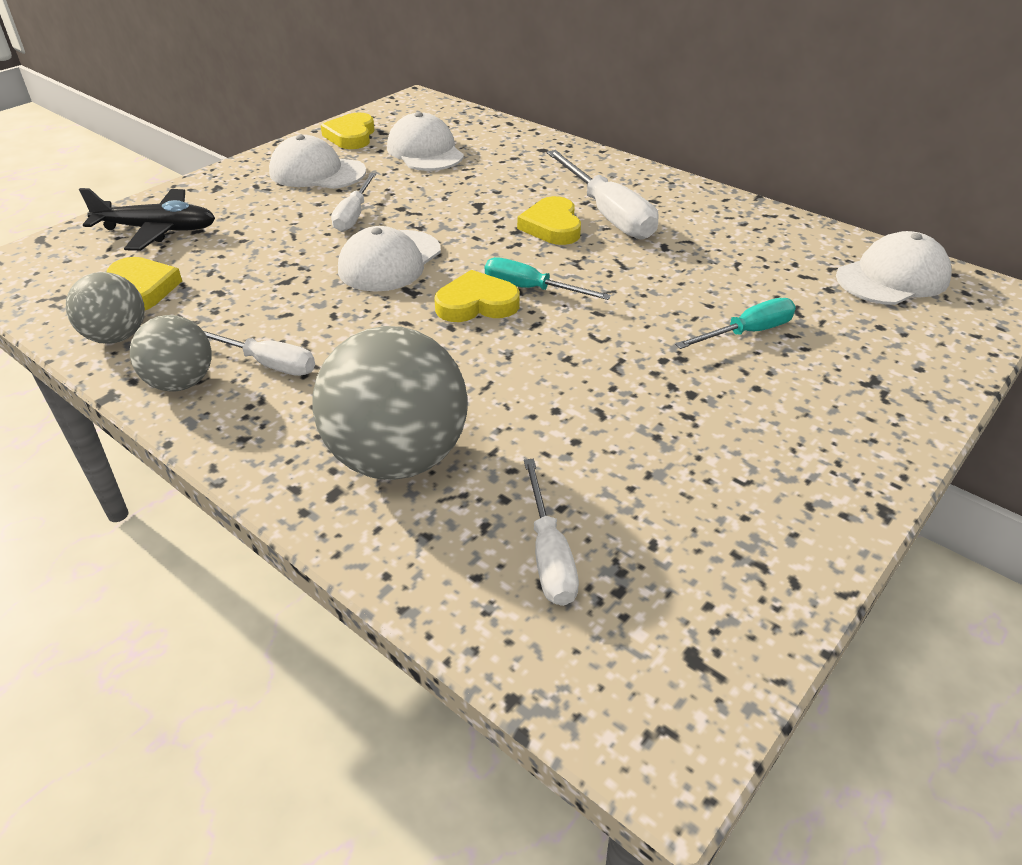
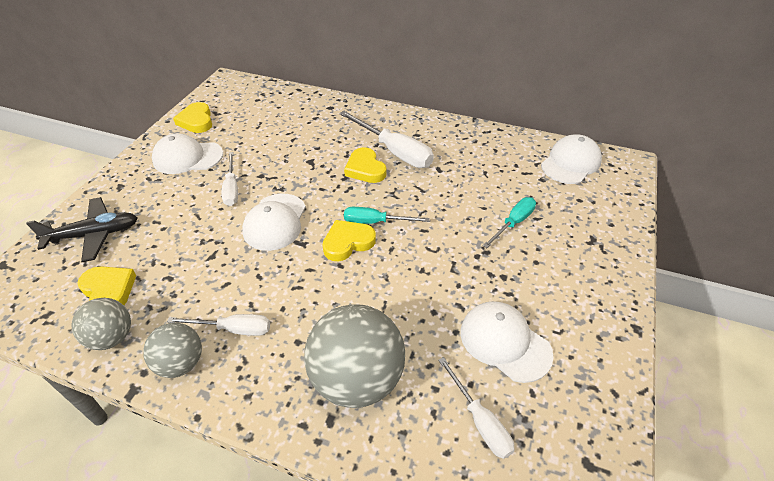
camera: 20 degrees left, 5 degrees up
white cap [387,112,464,171] -> white cap moved to [460,301,554,383]

